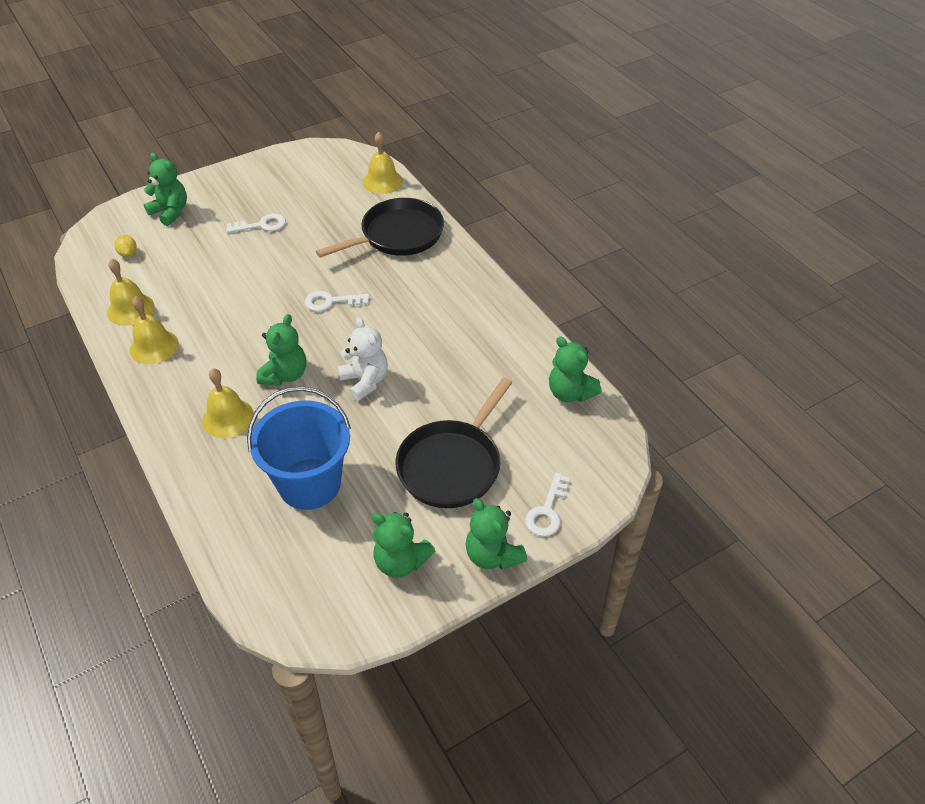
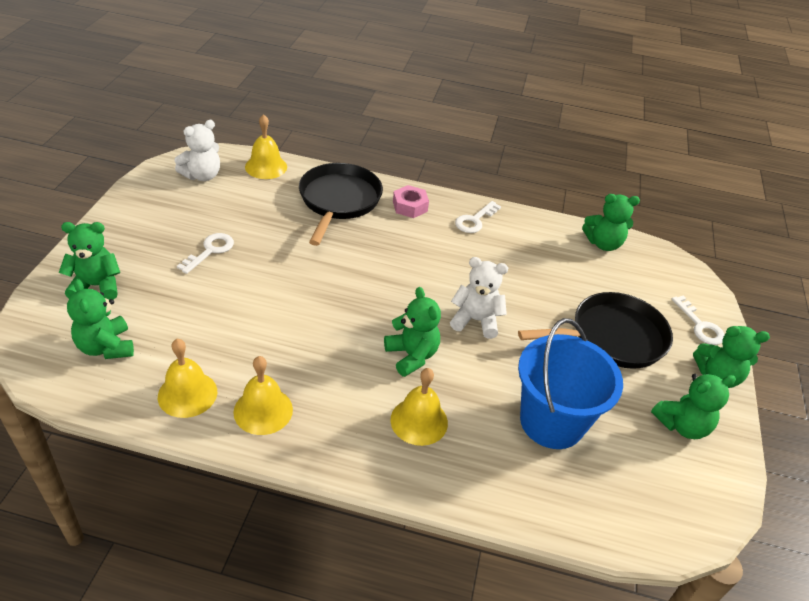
camera: 50 degrees left, 5 degrees down
yellow lemon [114,235,137,257] -> green teddy bear [67,279,134,359]
white key [305,291,369,312] -> white key moved to [455,201,501,233]
black pan [396,377,513,508] -> black pan turned 90 degrees counterclockwise [518,292,673,369]
none -> white teddy bear [174,120,220,181]
none -> pink nut [393,185,429,218]

